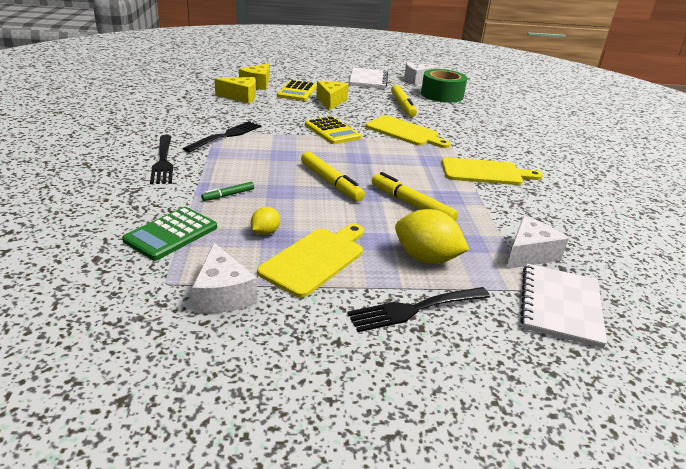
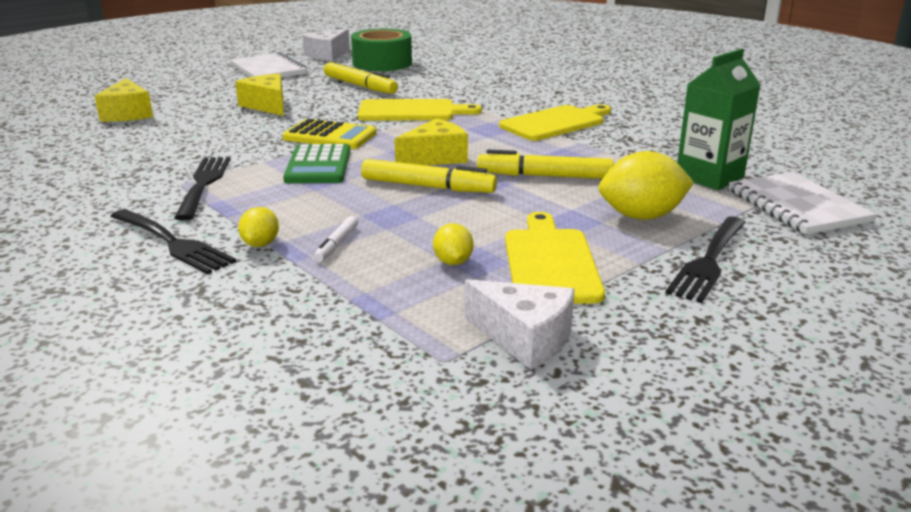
camera: 35 degrees left, 5 degrees down
green calculator [122,207,217,260] -> green calculator moved to [283,144,350,183]
green marker [201,182,254,201] -> white marker [314,216,358,262]
yellow cheese [214,77,256,104] -> yellow cheese moved to [395,118,468,165]
yellow calculator [277,80,317,101] -> none
white cheese [506,216,569,269] -> green carton [677,48,760,190]
none -> yellow lemon [238,207,279,247]

